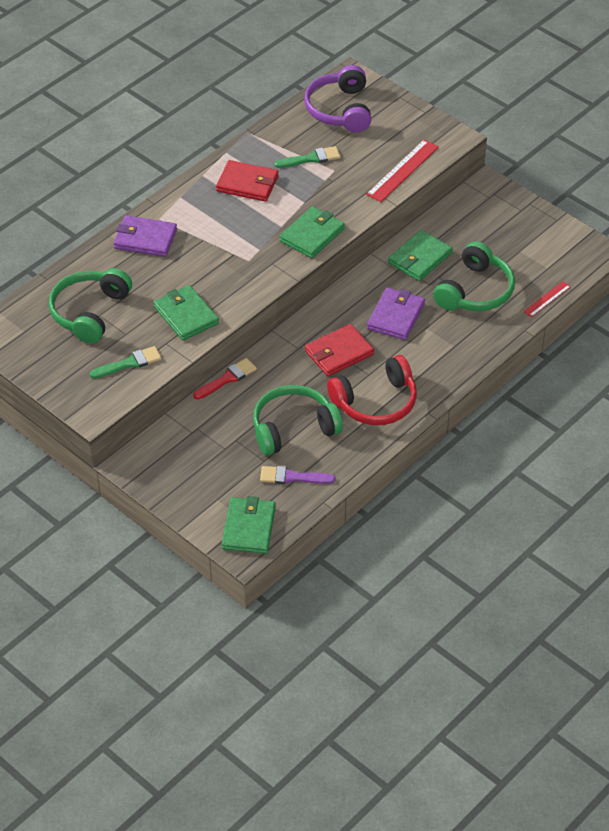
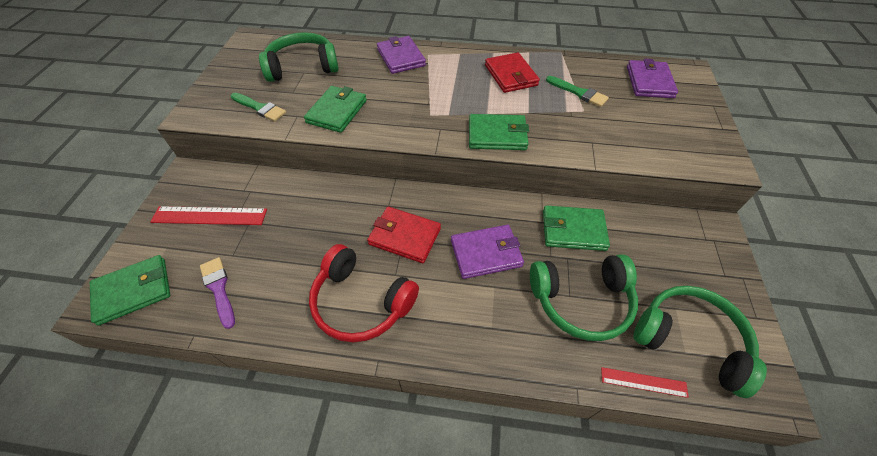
camera: 55 degrees right, 5 degrees up
red brush [193,358,257,399] -> none
green headphones [253,385,343,456] -> green headphones moved to [633,286,767,398]
purple headphones [304,65,371,133] -> purple wallet [627,59,678,98]
red ruler [366,139,439,202] -> red ruler moved to [150,206,267,225]

